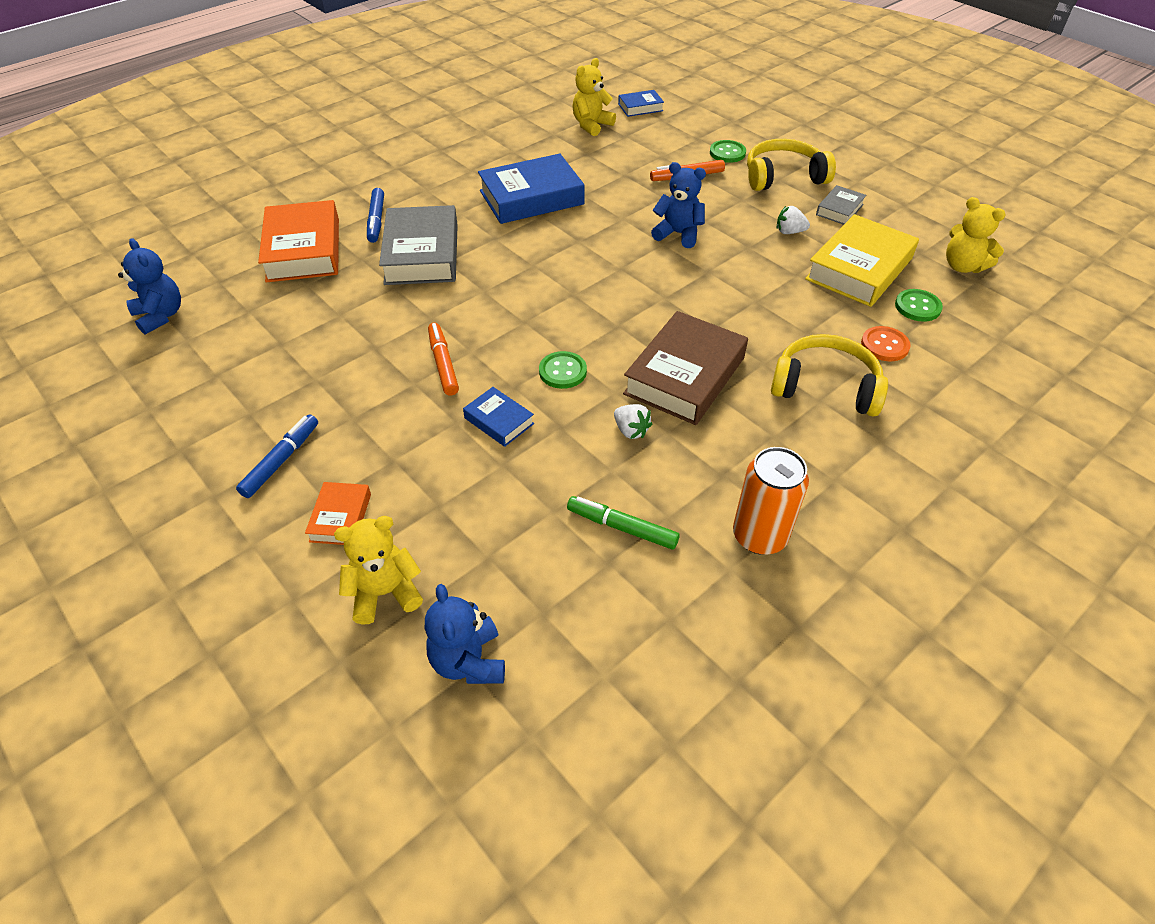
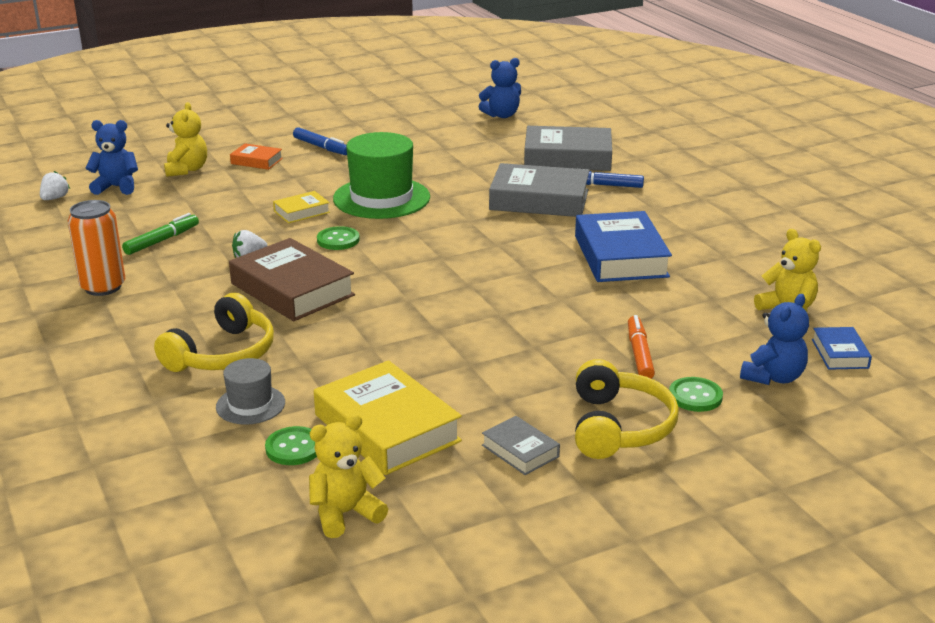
camera: 105 degrees right, 20 degrees down
orange book [258,200,339,283] -> grey book [524,126,612,171]
orange marker [428,323,459,396] -> green hat [333,132,430,219]
blue book [463,387,534,447] -> yellow book [273,191,330,223]
blue teddy bear [651,162,706,248] -> blue teddy bear moved to [740,294,809,385]
white strawberry [777,206,810,234] -> white strawberry moved to [40,171,70,200]
orange button [861,326,911,361] -> grey hat [216,358,285,425]

